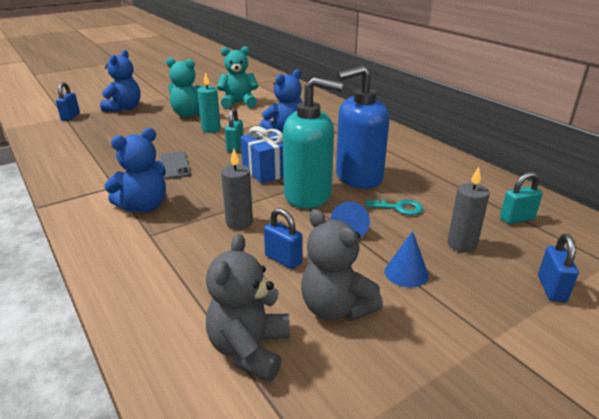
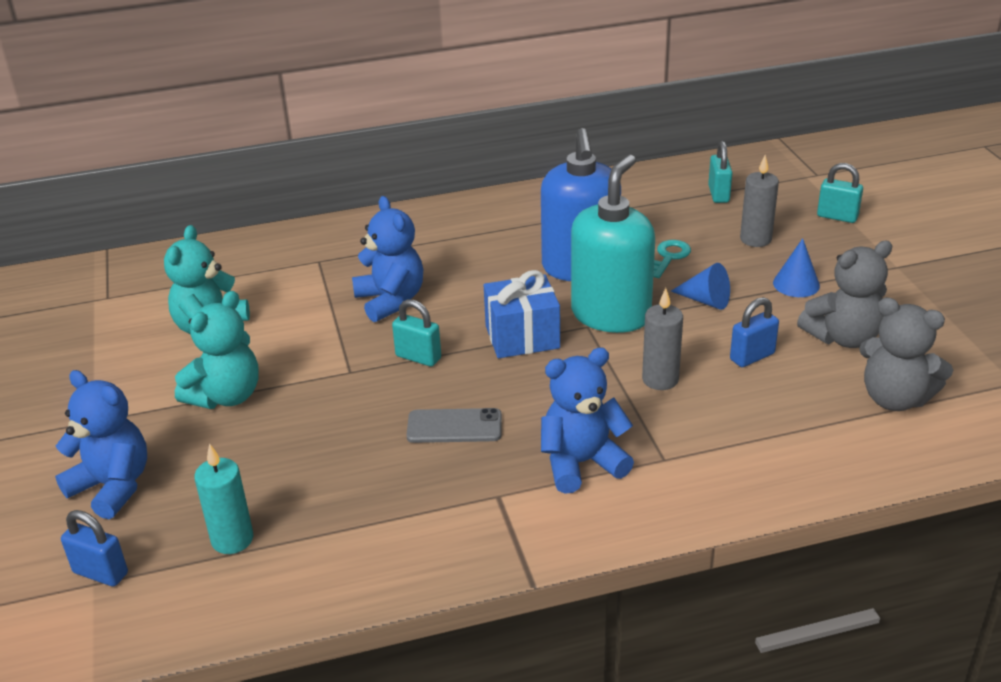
camera: 70 degrees left, 5 degrees up
blue teddy bear [104,128,166,212] -> blue teddy bear turned 90 degrees counterclockwise [541,347,634,494]
turquoise candle [197,72,221,133] -> turquoise candle moved to [194,443,253,554]
blue padlock [538,234,579,302] -> turquoise padlock [817,163,863,223]

